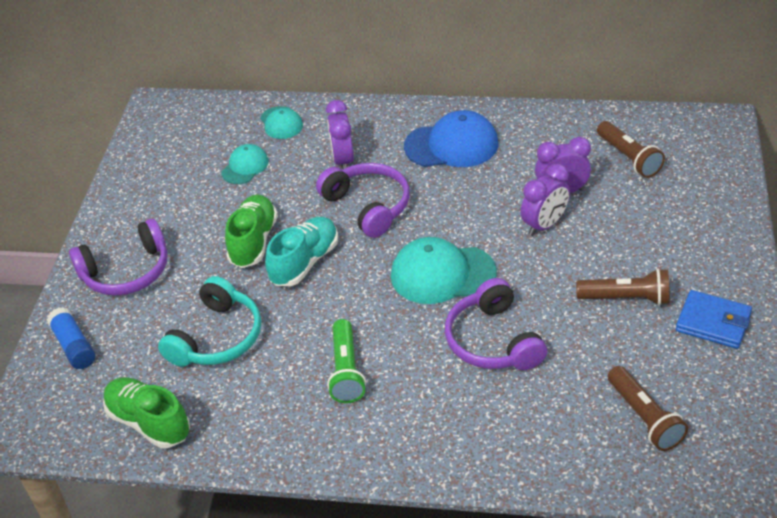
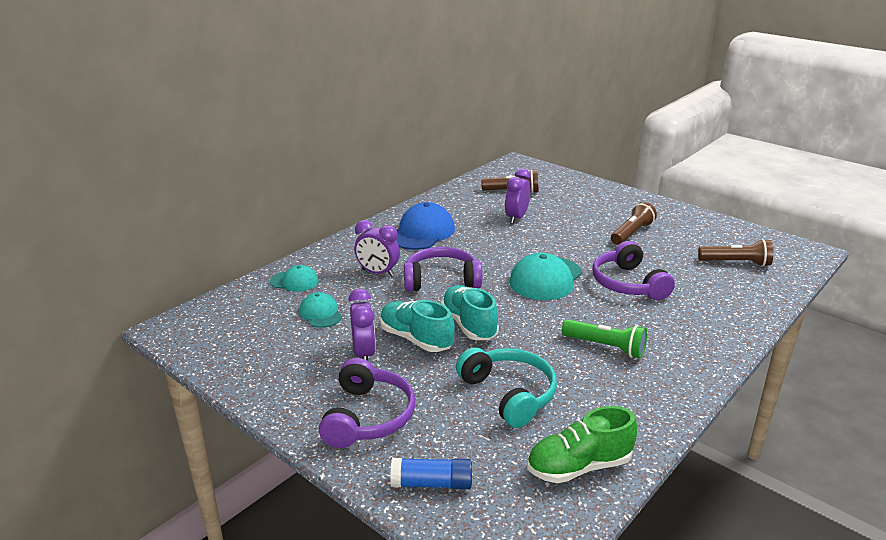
camera: 60 degrees left, 15 degrees down
green shoe [225,195,278,268] -> turquoise shoe [380,300,455,352]
purple headphones [445,278,547,370] -> purple headphones turned 60 degrees clockwise [592,241,675,300]
purple clock [520,164,570,236] -> purple clock moved to [348,289,376,361]
blue wallet [676,290,752,349] -> none

